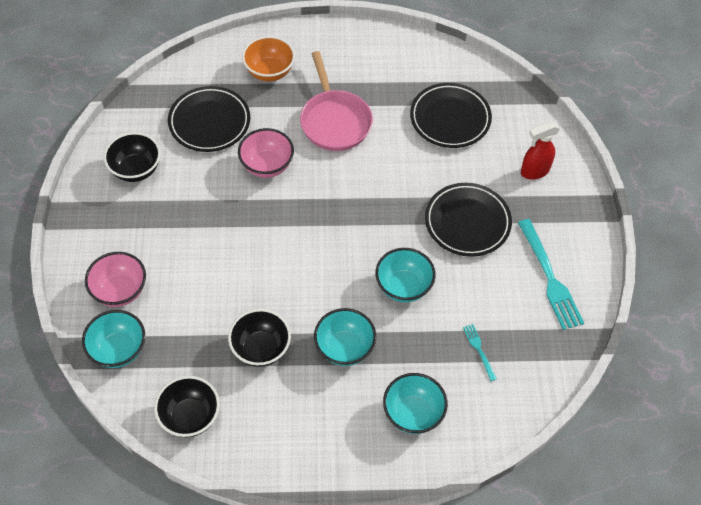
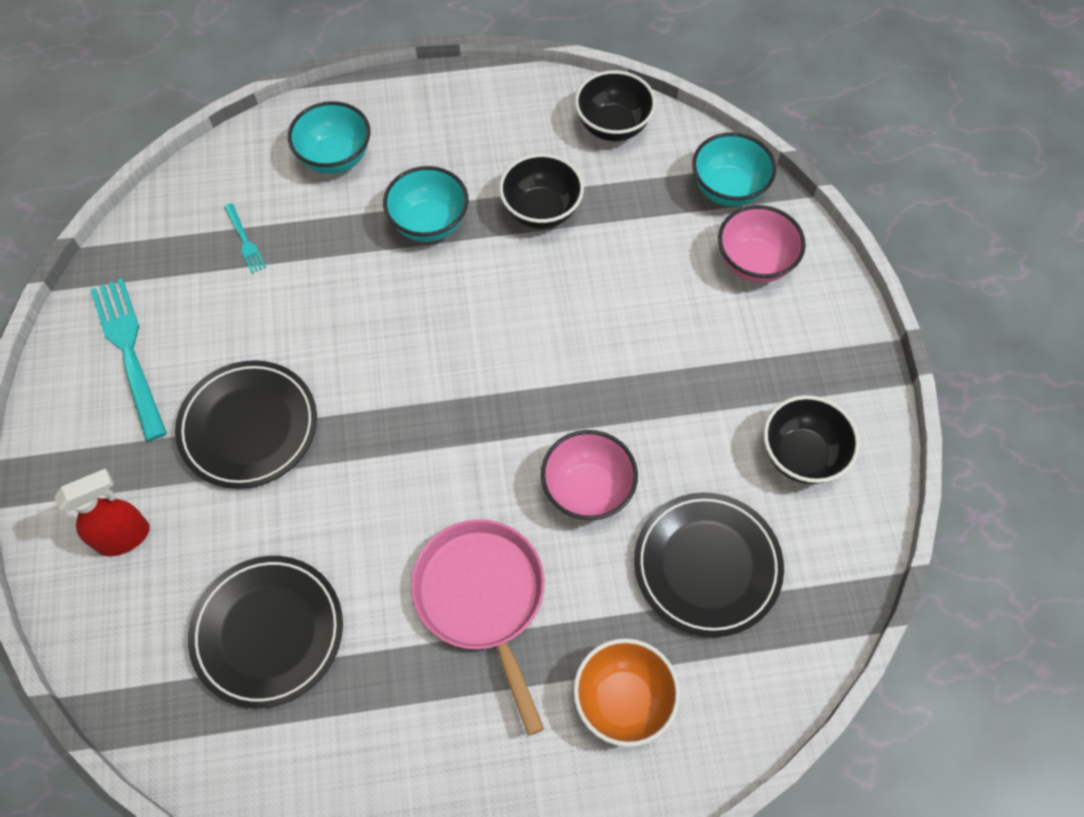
camera: 175 degrees right, 5 degrees up
turquoise bowl [376,248,436,302] -> none

